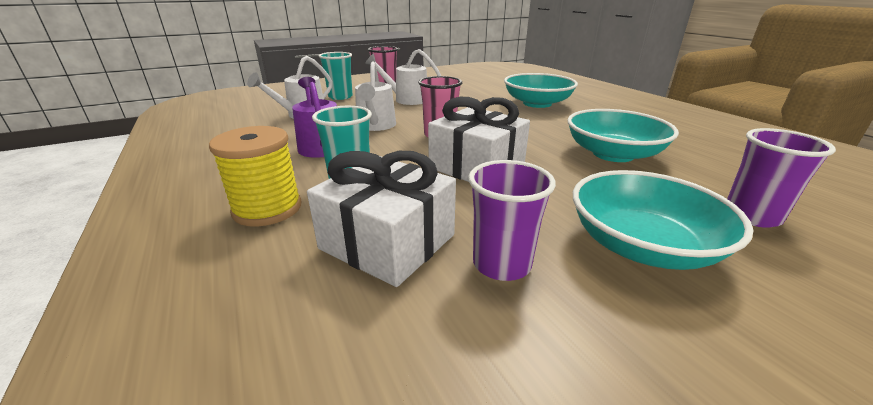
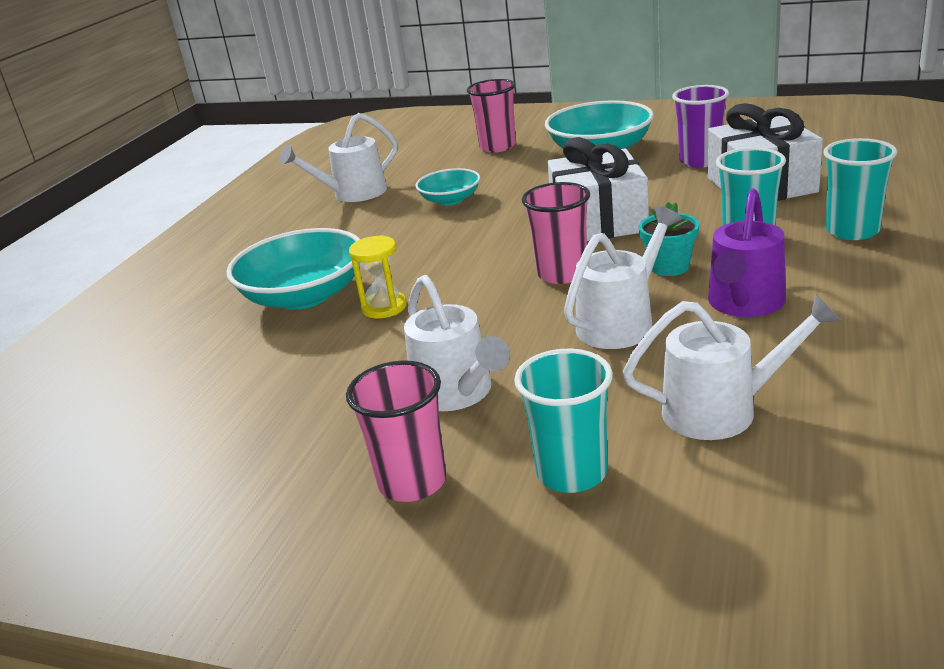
camera: 130 degrees left, 0 degrees up
yellow spool [209,126,302,227] -> turquoise cup [823,138,897,240]
turquoise bowl [567,109,679,162] -> turquoise bowl [415,168,480,205], size x0.57
purple cup [727,128,836,228] -> pink cup [467,79,516,153]
none -> white watering can [279,113,398,202]
none -> yellow hourglass [349,235,407,319]
none -> turquoise flower pot [639,202,699,276]

